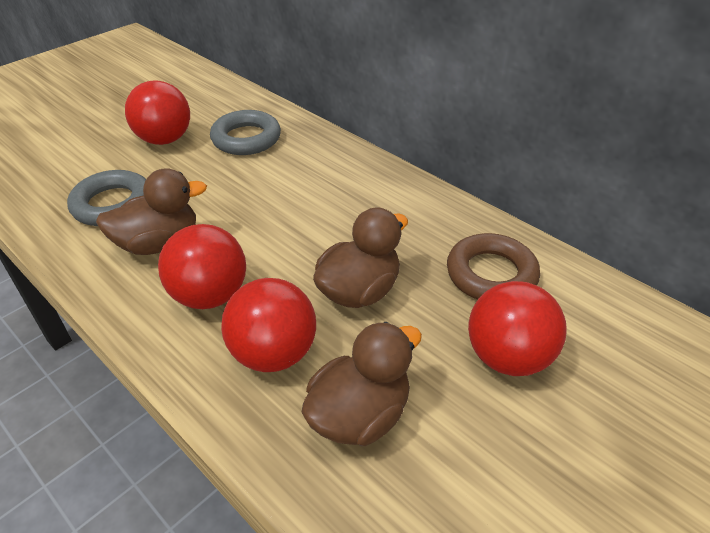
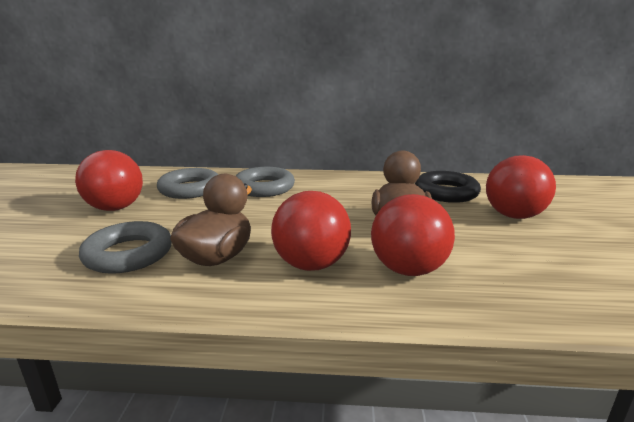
camera: 40 degrees left, 20 degrees down
brown duck [301,322,422,446] -> none
brown ring [447,233,540,300] -> black ring [415,171,481,203]
none -> grey ring [236,167,295,197]

